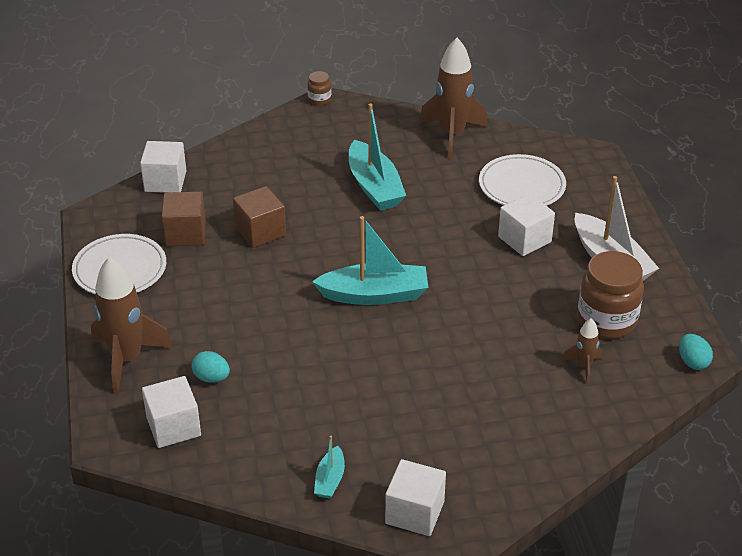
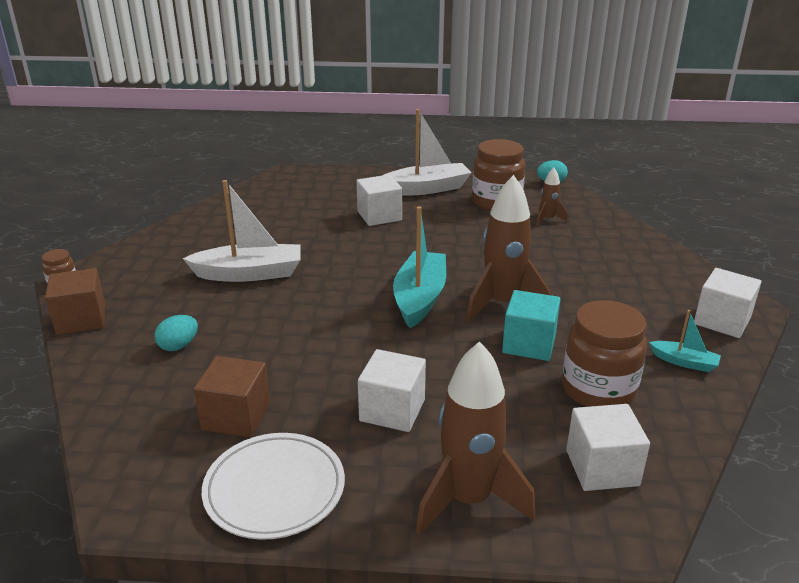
camera: 75 degrees left, 10 degrees down
white cube [140,141,186,193] -> white cube moved to [358,349,426,432]
turquoise egg [192,351,230,383] -> turquoise egg moved to [154,315,198,351]
brown cube [233,186,286,248] -> brown cube moved to [45,268,106,335]
turquoise boat [349,103,406,211] -> white boat [183,180,300,282]
brown rocket [419,38,488,159] -> brown rocket moved to [466,175,550,322]
white plate [479,154,566,206] -> none
none -> turquoise cube [502,290,560,361]
none -> brown jar [562,300,647,407]

